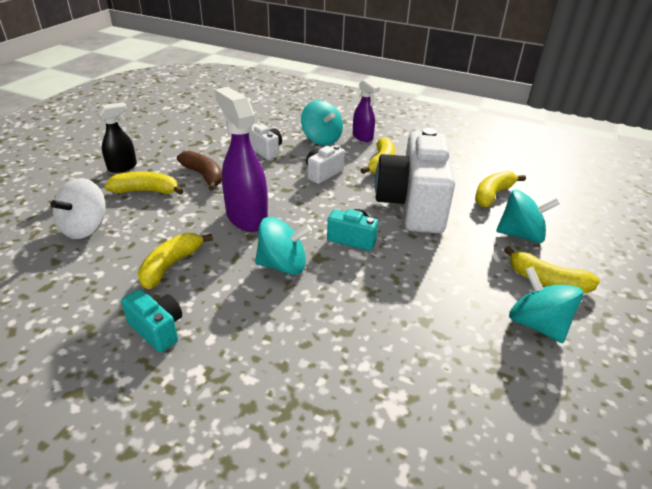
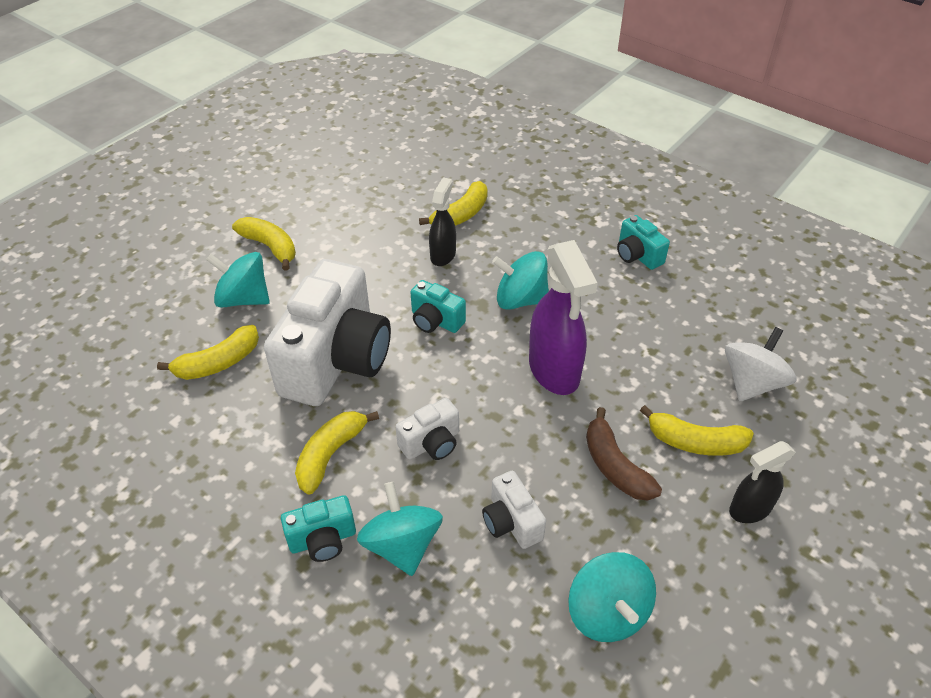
camera: 165 degrees left, 10 degrees up
yellow banana [138,233,213,289] -> yellow banana moved to [419,181,488,226]
purple spray bottle [353,79,380,142] -> turquoise camera [281,495,356,562]
turquoise spinning top [509,267,583,343] -> turquoise spinning top moved to [568,552,656,642]
none -> black spray bottle [429,177,456,266]

